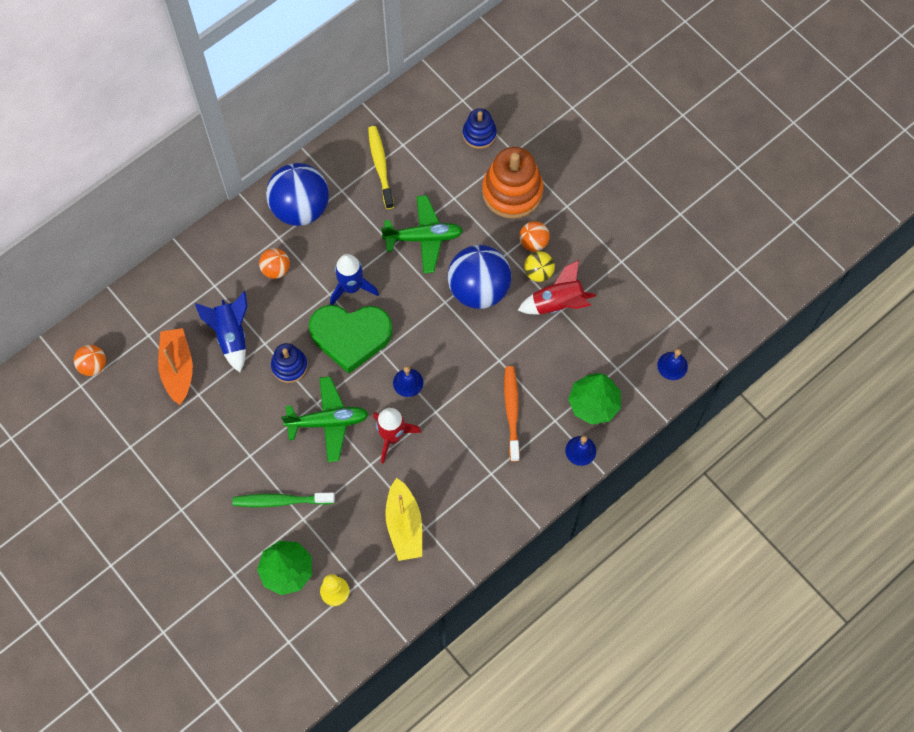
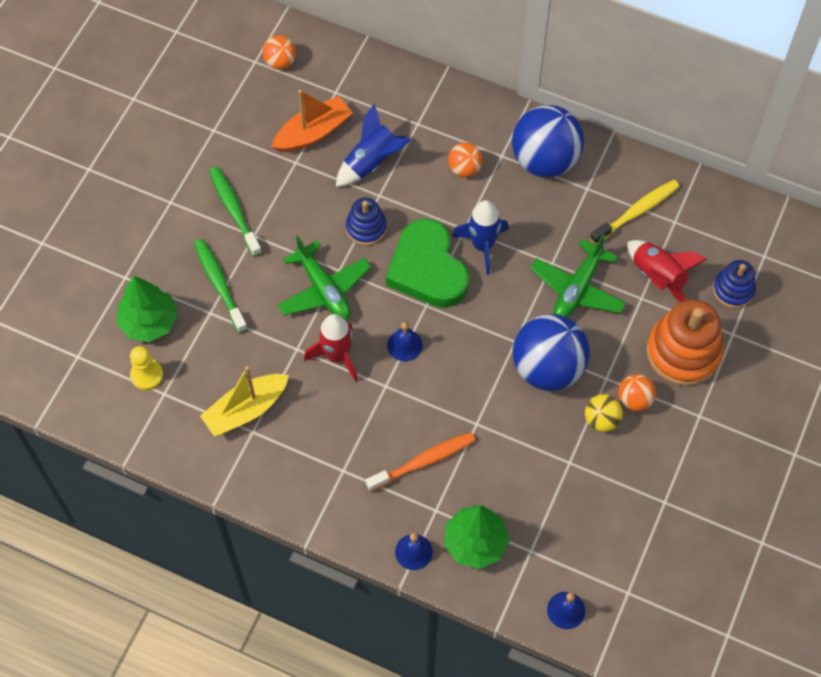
camera: 65 degrees right, 5 degrees down
green plane [381,195,463,273] -> green plane turned 60 degrees clockwise [530,234,626,318]
red rocket [518,260,596,314] -> red rocket moved to [627,240,707,303]
none -> green toothbrush [209,167,262,257]

